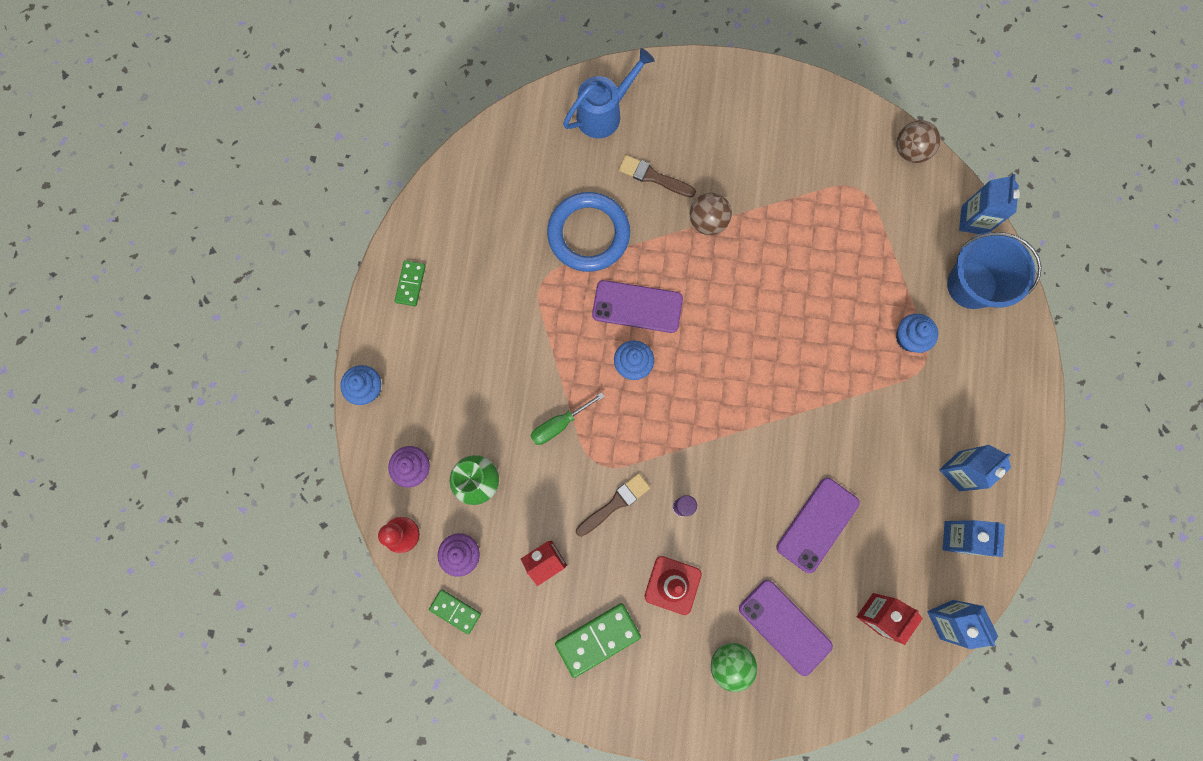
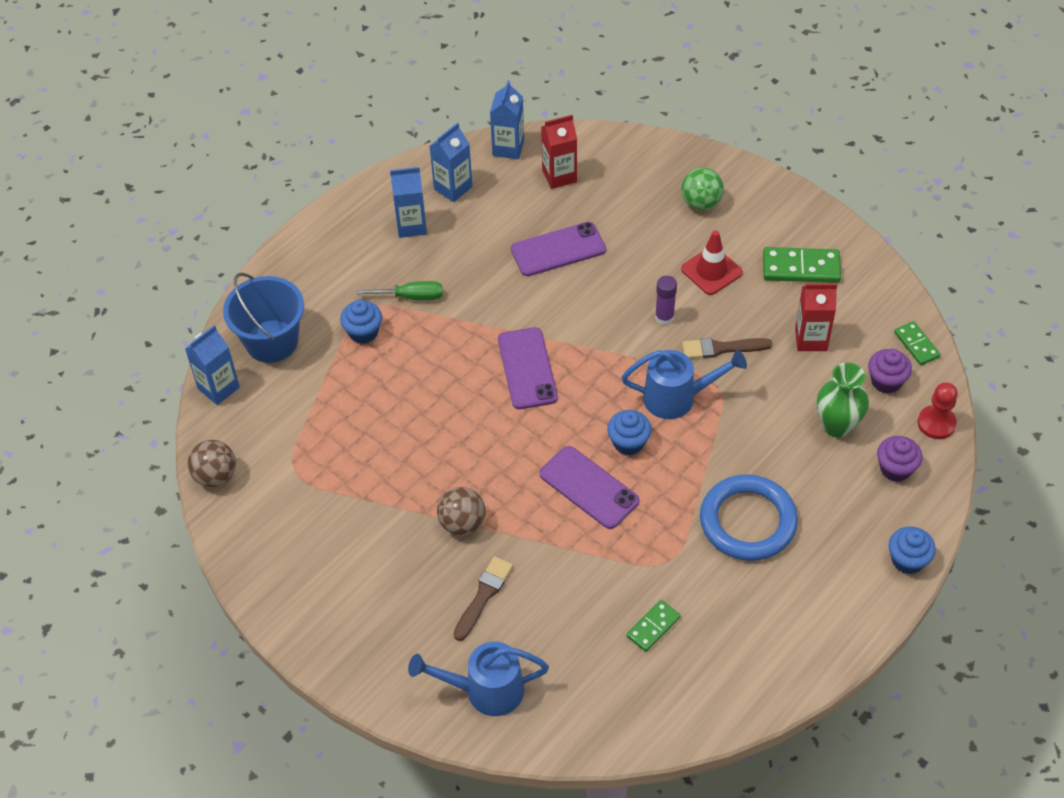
camera: 145 degrees left, 25 degrees down
green domino [395,260,426,306] -> green domino moved to [627,600,681,652]
green screwdriver [530,392,605,445] -> green screwdriver moved to [357,281,443,300]
blue ring [547,192,630,272] -> blue ring moved to [700,474,798,561]
brown brush [618,155,696,197] -> brown brush turned 120 degrees counterclockwise [453,556,513,641]
purple phone [739,580,833,676] -> purple phone moved to [498,327,558,409]
none -> blue watering can [622,350,747,419]

